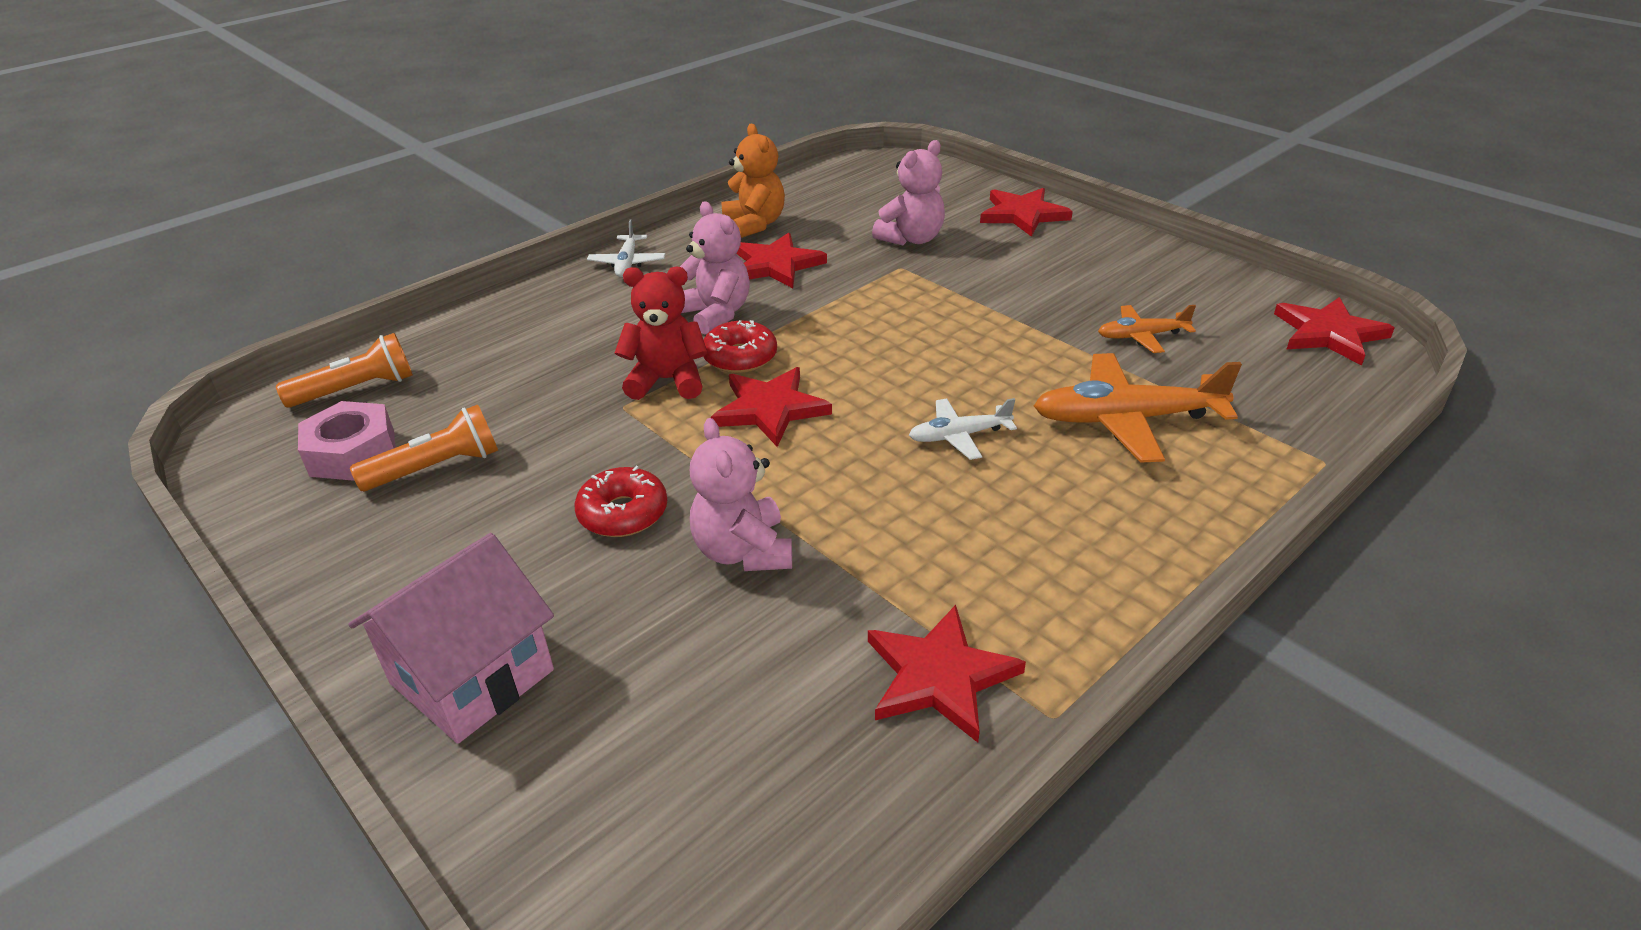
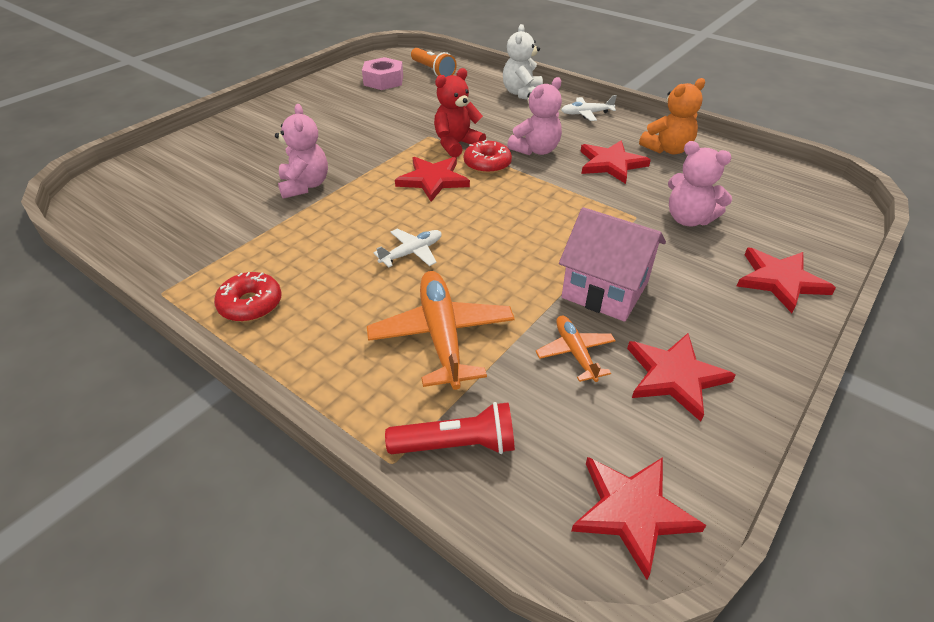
camera: 80 degrees right, 5 degrees up
pink house [349,533,554,744] -> pink house moved to [559,207,666,322]
orange flashlight [350,405,498,491] -> none
red donut [574,466,667,537] -> red donut moved to [214,272,282,322]
red teddy bear [615,267,708,400] -> red teddy bear turned 120 degrees counterclockwise [434,68,486,157]
pink teddy bear [690,418,792,571] -> pink teddy bear turned 105 degrees clockwise [275,104,328,199]
red star [868,605,1026,743] -> red star moved to [627,333,736,422]
white plane [909,398,1017,460] -> white plane turned 75 degrees clockwise [373,229,442,267]
none -> red flashlight [385,402,515,454]
none -> white teddy bear [503,24,543,100]

